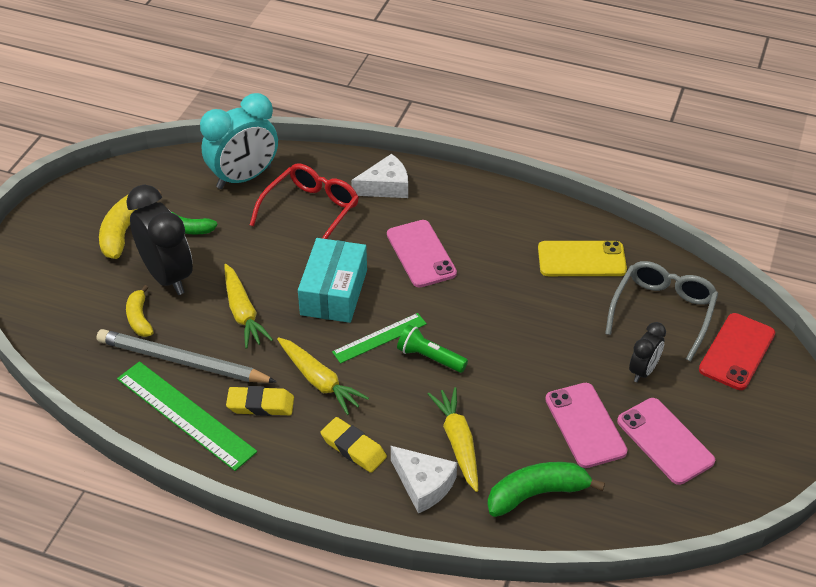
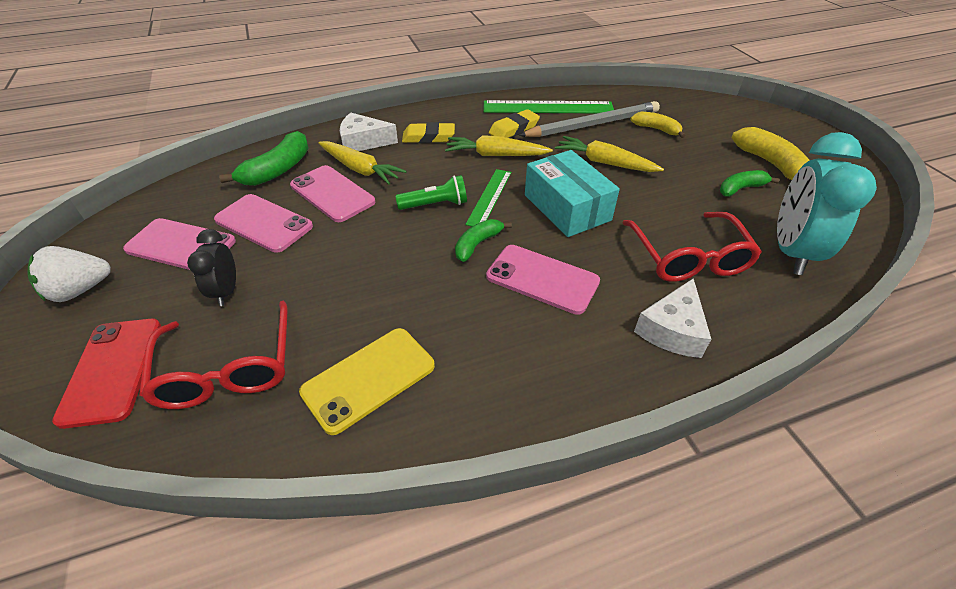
camera: 140 degrees right, 0 degrees up
black clock [126,185,193,295] -> none
grey glasses [605,261,718,362] -> red glasses [139,300,287,409]
none -> white strawberry [28,246,111,302]
none -> pink phone [290,165,376,222]
none -> green banana [455,219,512,262]

